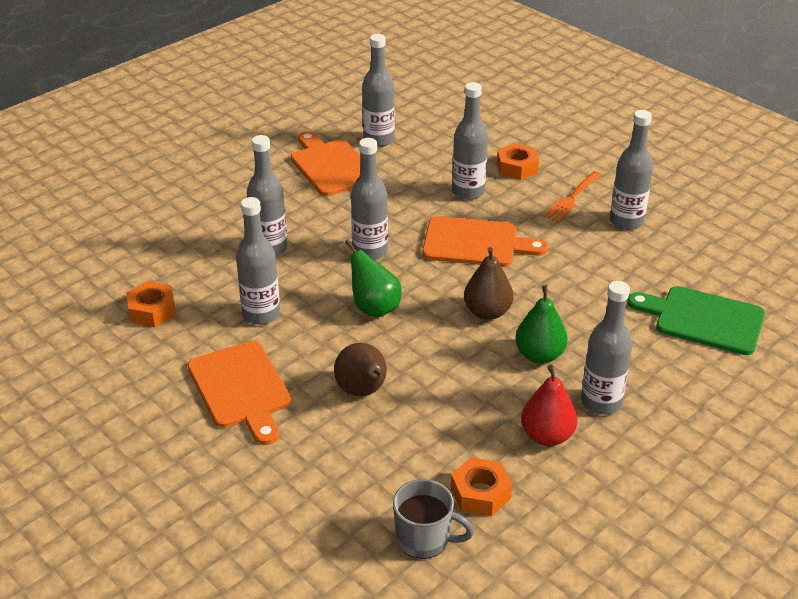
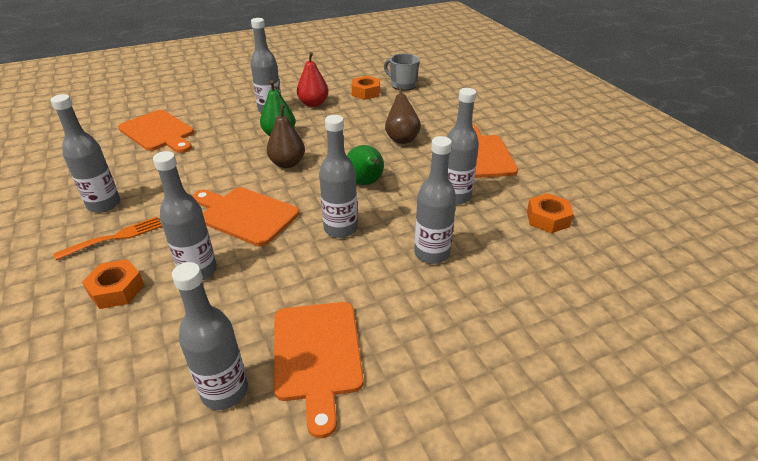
camera: 160 degrees left, 0 degrees up
green cutting board [627,286,765,355] -> orange cutting board [118,110,194,153]

